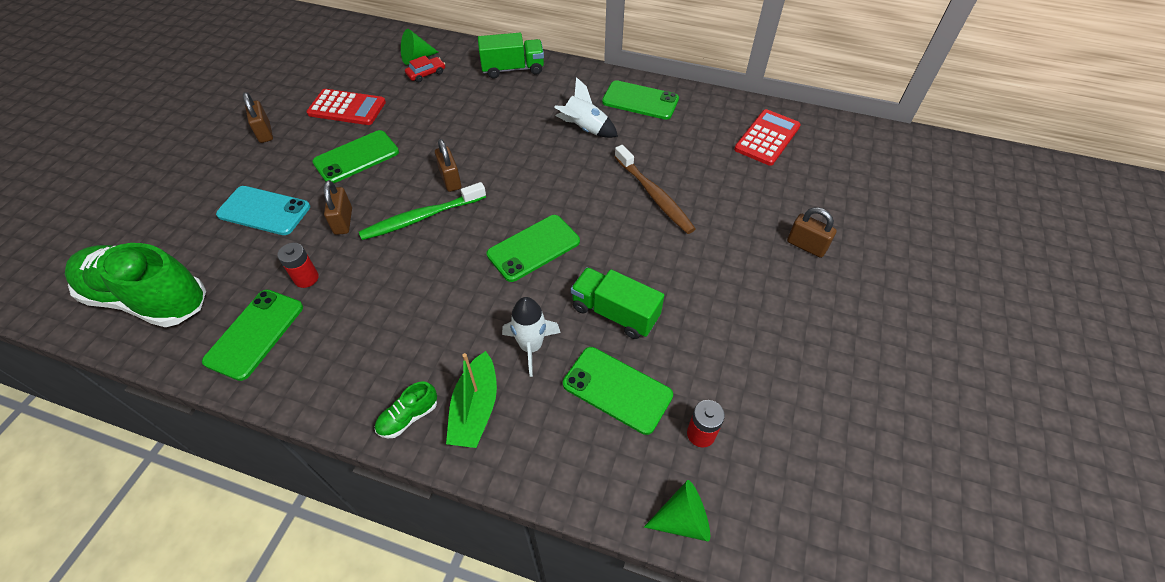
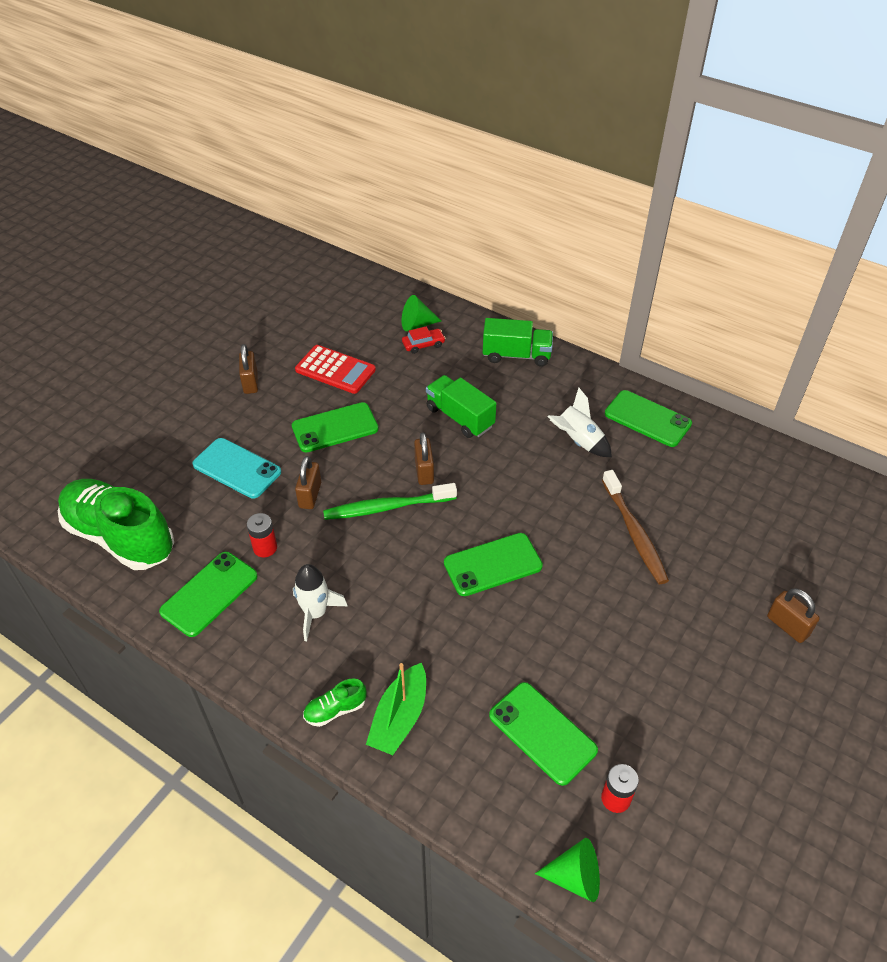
camera: 15 degrees right, 5 degrees down
white rocket [502,297,561,377] -> white rocket moved to [293,564,348,641]
green truck [571,267,664,339] -> green truck moved to [426,375,497,438]
red calculator [734,109,801,166] -> none

